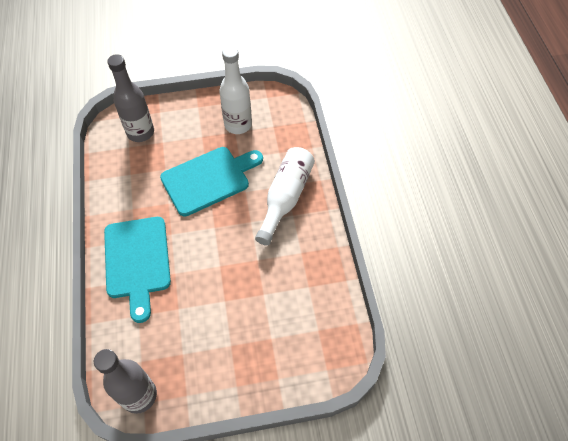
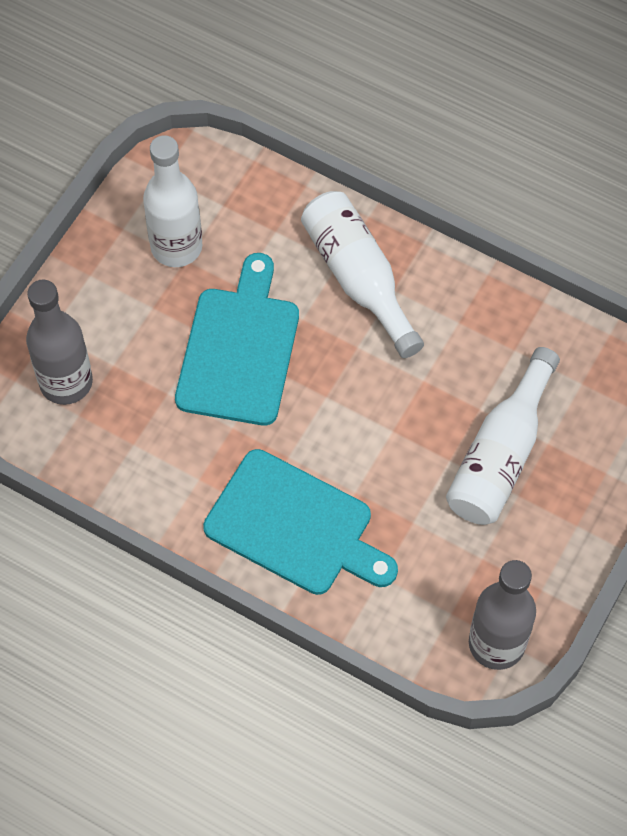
camera: 50 degrees left, 5 degrees up
none -> white bottle [446,347,560,525]

